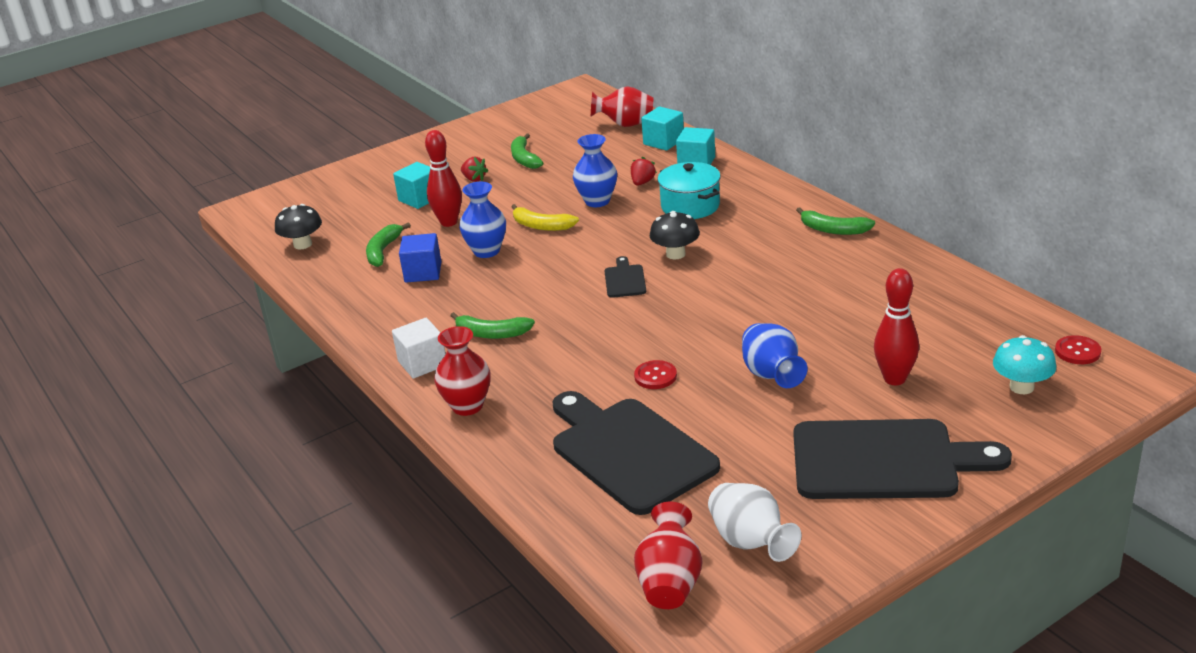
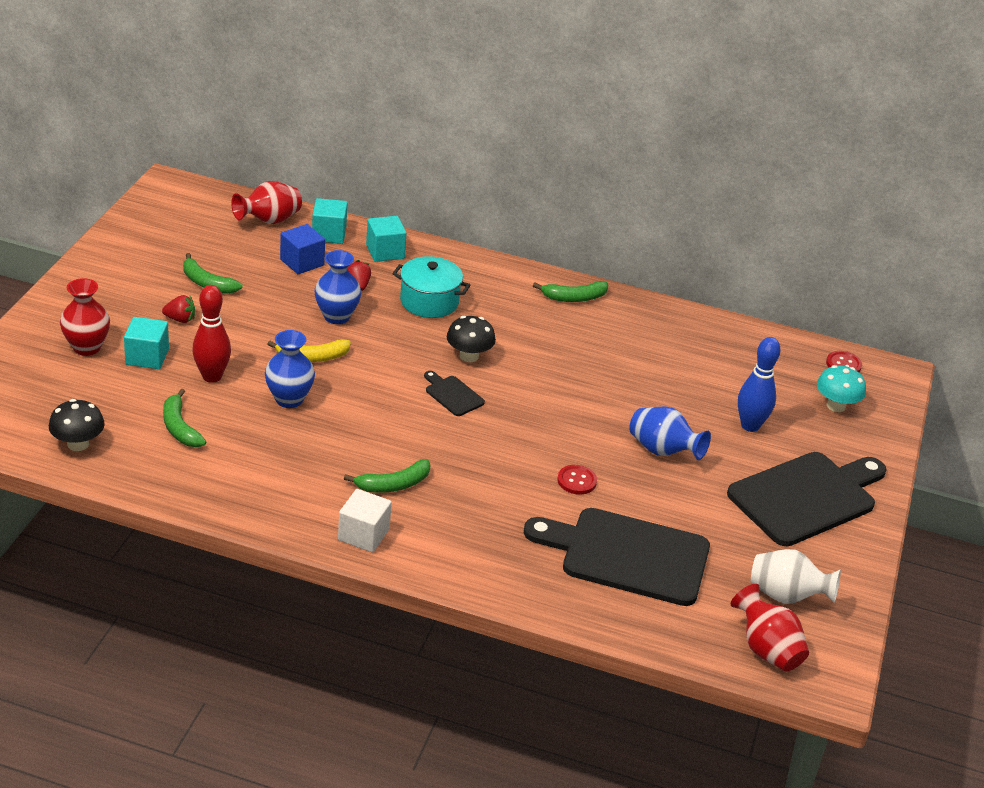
camera: 45 degrees left, 5 degrees up
blue cube [399,233,441,283] -> blue cube moved to [280,224,325,274]
red vase [434,326,491,416] -> red vase moved to [60,278,110,356]
red bowling pin [874,268,919,385] -> blue bowling pin [738,337,780,432]

